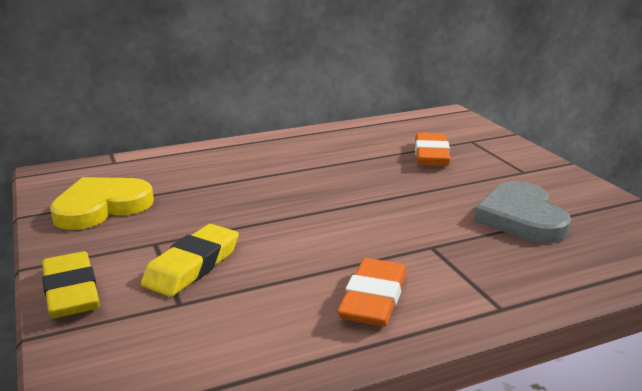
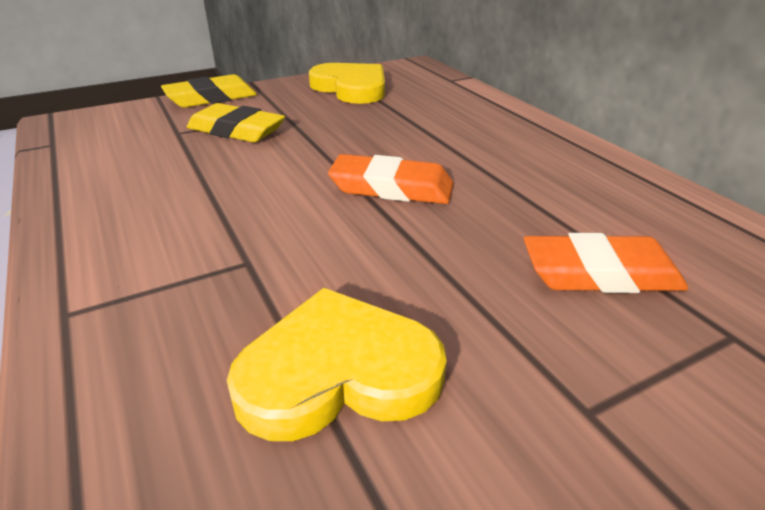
camera: 85 degrees right, 10 degrees up
orange eraser [337,258,407,327] -> orange eraser moved to [328,154,454,204]
grey heart [474,181,571,243] -> yellow heart [227,288,447,441]

